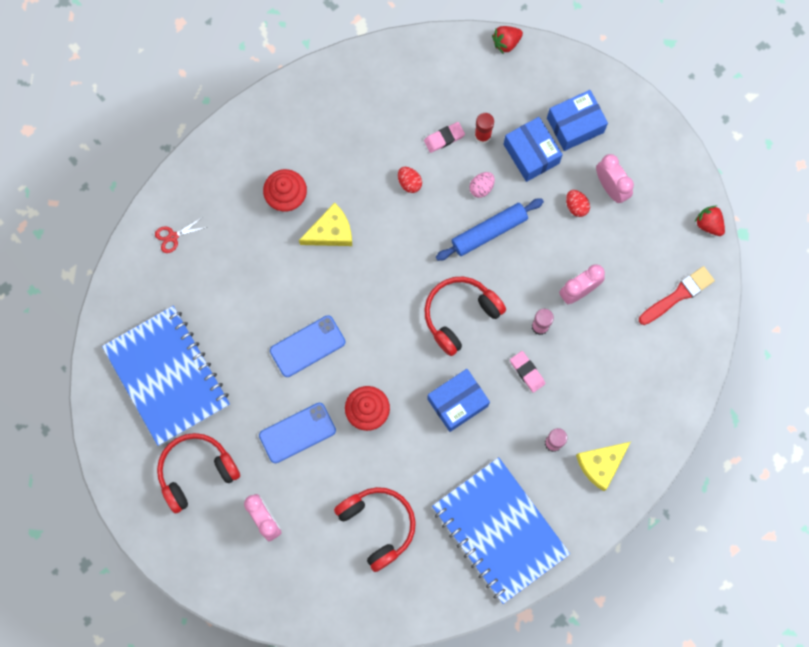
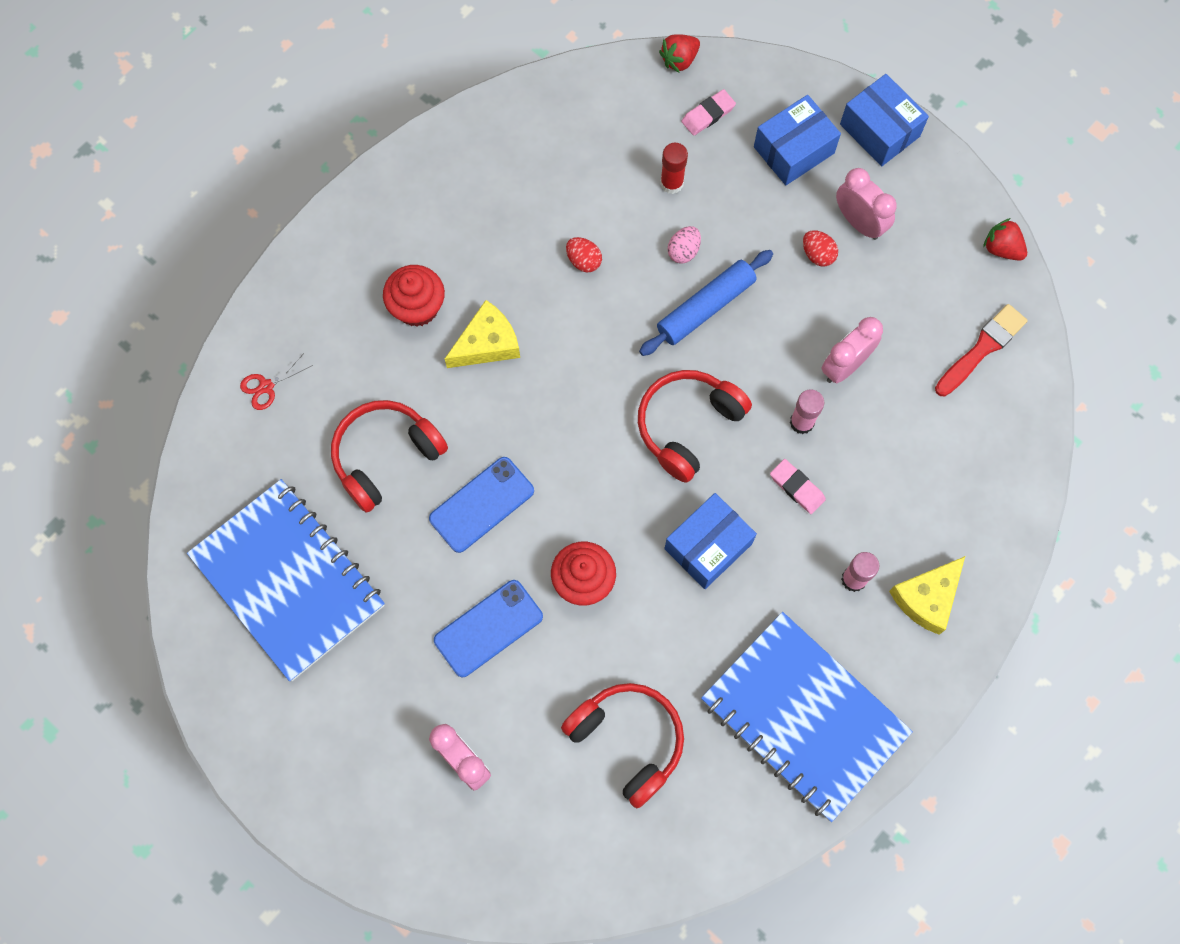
camera: 10 degrees left, 5 degrees down
red headphones [157,433,240,513] -> red headphones moved to [331,400,448,513]
pink eraser [424,122,465,153] -> pink eraser moved to [681,89,736,136]
blue box [503,117,563,182] -> blue box moved to [840,74,929,166]

